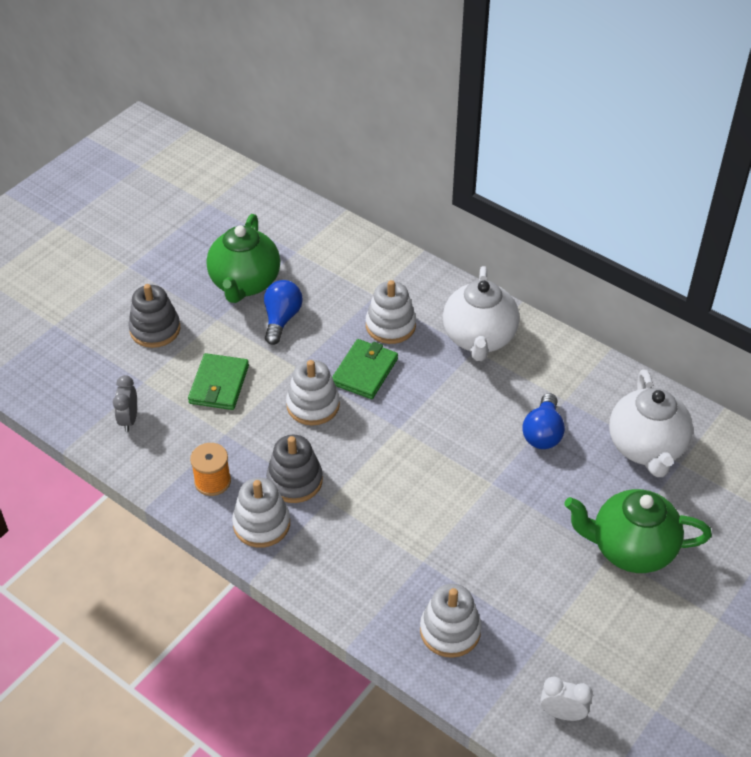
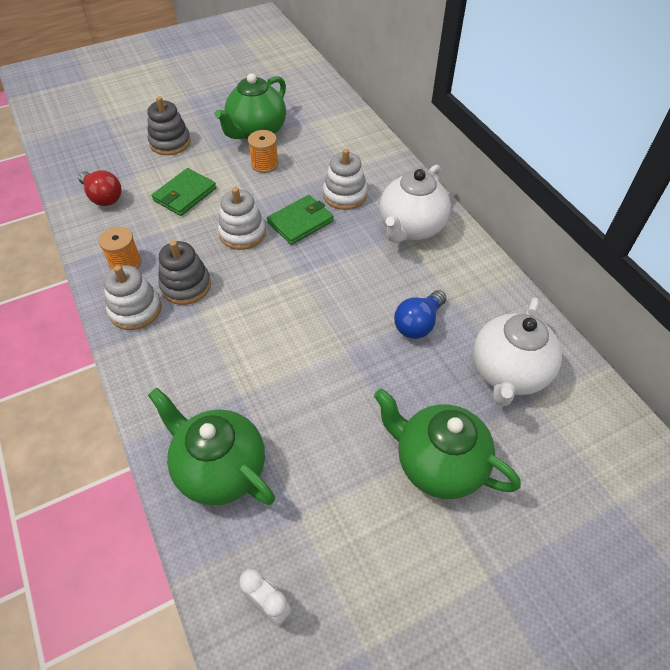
camera: 25 degrees right, 5 degrees up
grey clock [113,375,137,432] -> red light bulb [78,170,122,206]
blue light bulb [264,280,303,345] -> orange spool [248,130,279,173]
white stacking toy [420,584,482,658] -> green teapot [148,388,275,506]

